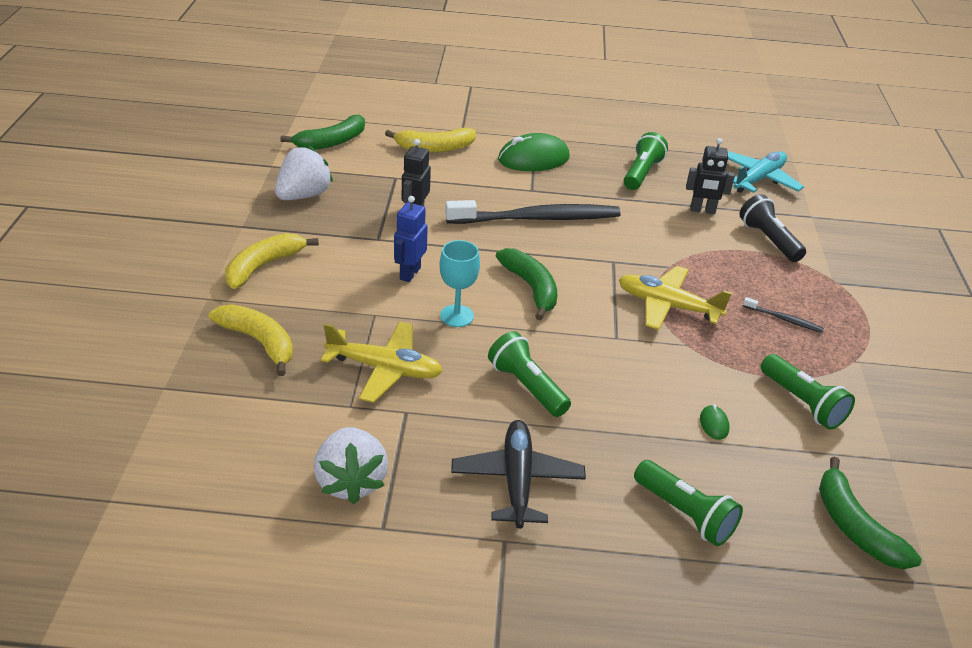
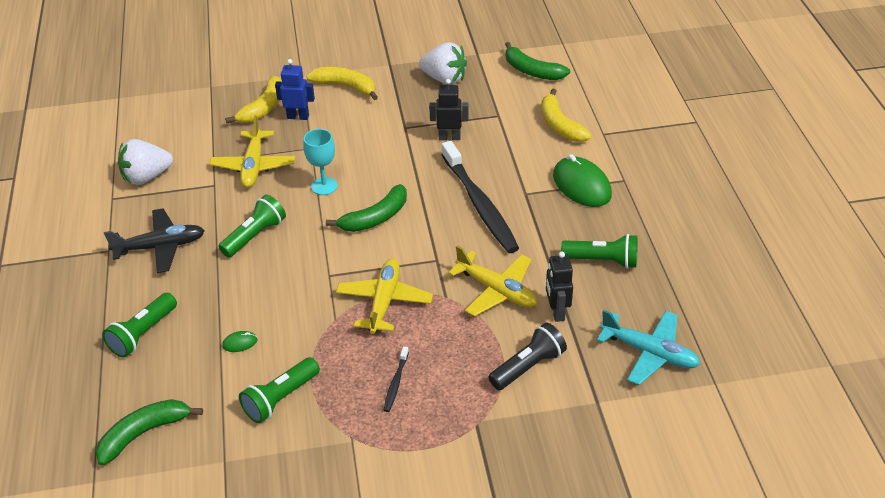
camera: 80 degrees right, 5 degrees up
blue robot [394,196,428,282] -> blue robot moved to [275,59,315,120]
none -> yellow plane [448,245,537,317]

